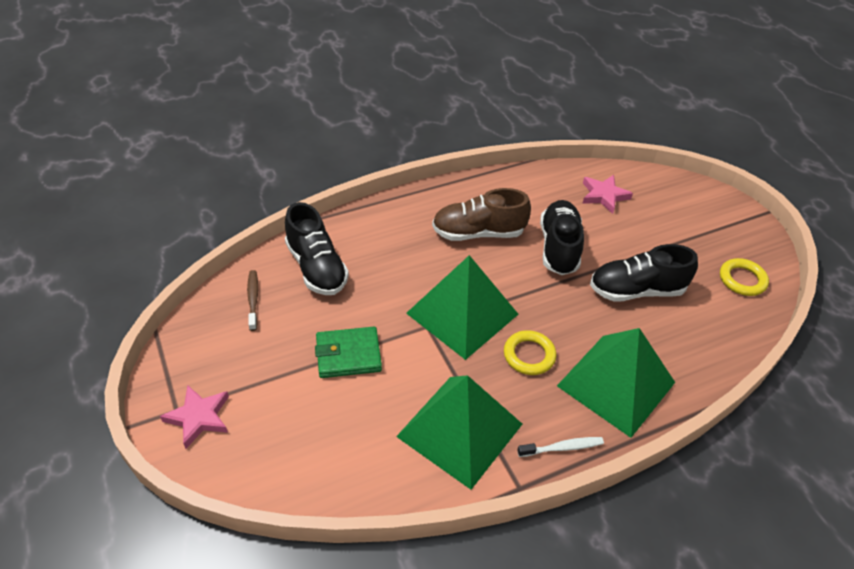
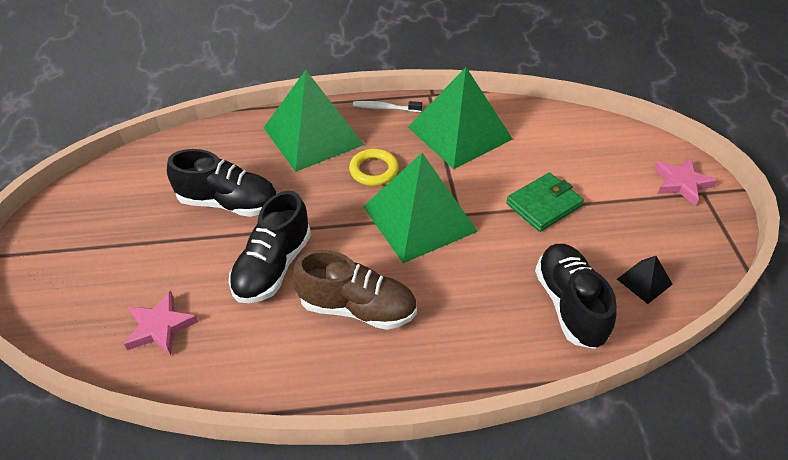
camera: 160 degrees left, 0 degrees up
brown toothbrush [247,270,258,331] -> black pyramid [617,256,673,304]
green wallet [315,327,382,378] -> green wallet turned 45 degrees counterclockwise [506,173,584,232]
yellow ring [720,258,769,296] -> none

